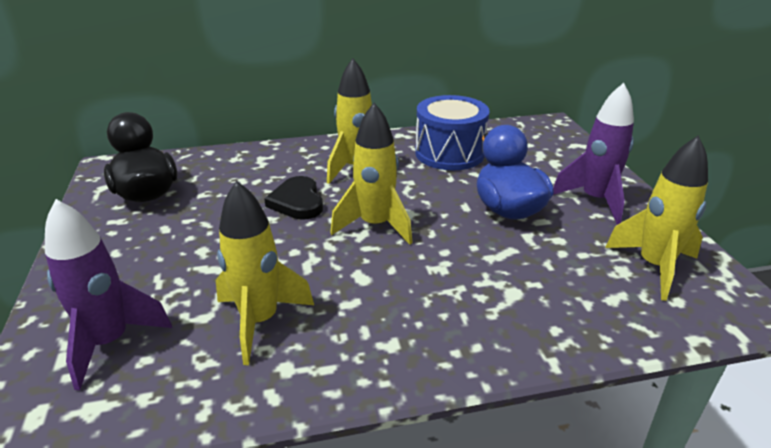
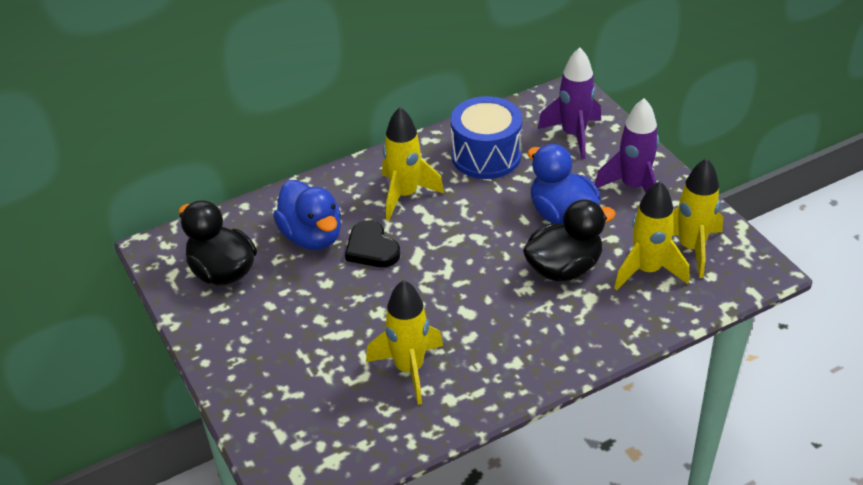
camera: 15 degrees left, 10 degrees up
purple rocket [45,199,172,390] -> purple rocket moved to [537,48,601,159]
yellow rocket [330,103,413,245] -> yellow rocket moved to [614,181,689,290]
none -> blue duck [273,180,341,250]
none -> black duck [523,199,616,281]

